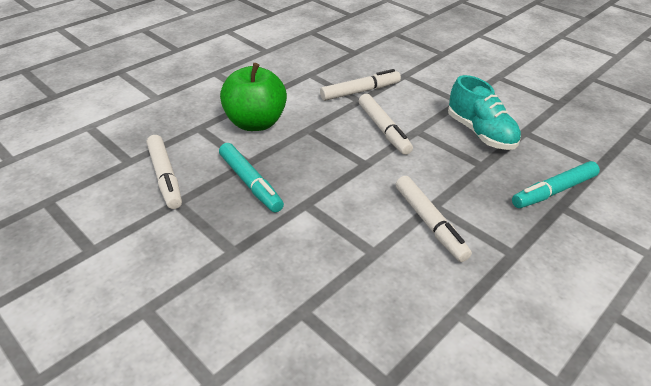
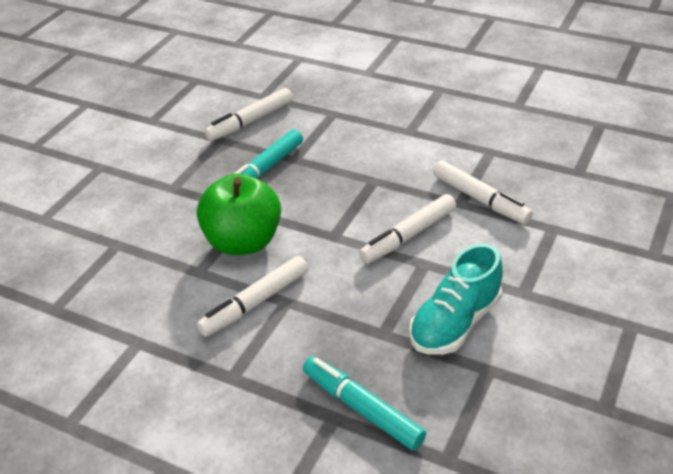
camera: 75 degrees right, 0 degrees up
green apple [220,63,287,131] -> green apple moved to [197,174,281,255]

